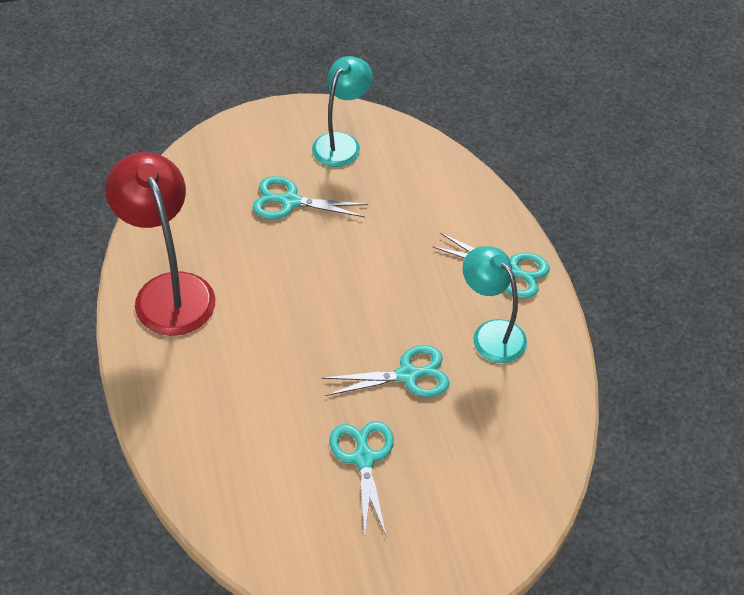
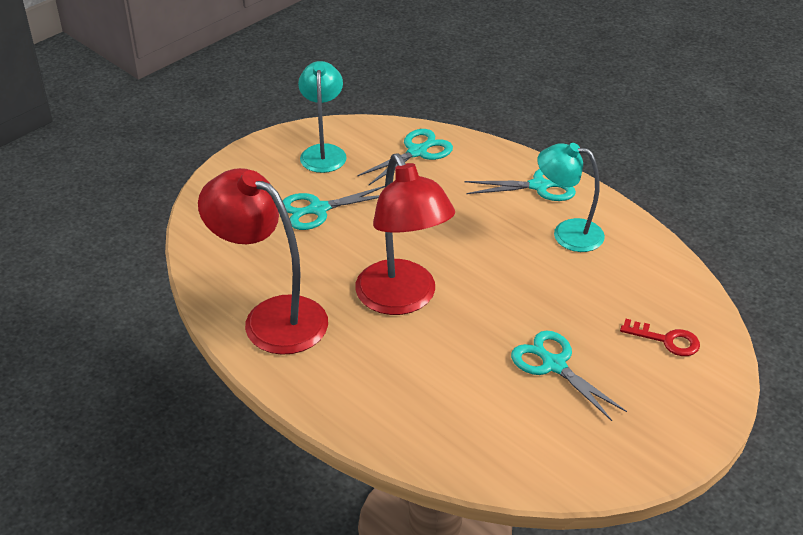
camera: 30 degrees left, 10 degrees down
turquoise scissors [322,345,450,397] -> turquoise scissors moved to [357,129,453,185]
none -> red lamp [355,154,455,315]
none -> red key [620,319,700,356]

